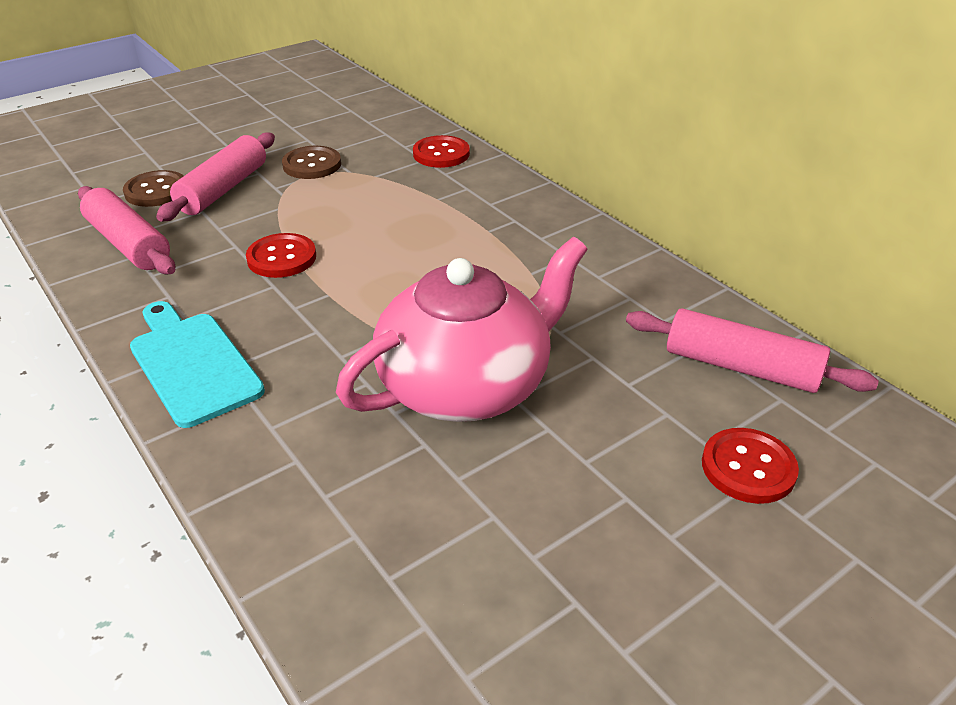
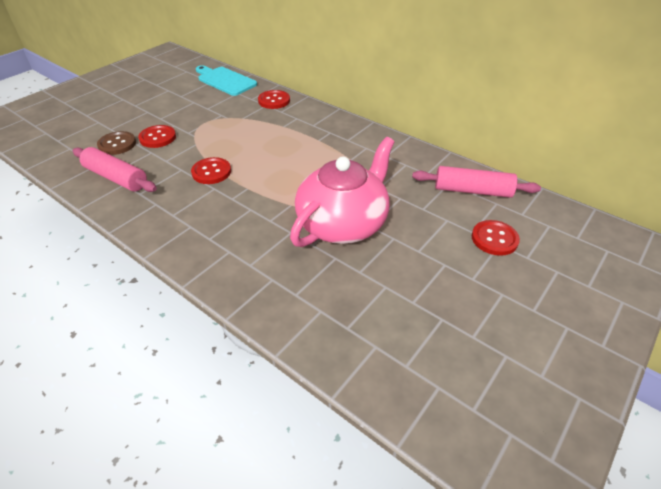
camera: 15 degrees left, 5 degrees up
turquoise cutting board [130,301,265,428] -> turquoise cutting board moved to [196,65,257,96]
pink rolling pin [156,133,275,222] -> red button [138,125,176,148]
brown button [282,146,341,179] -> none

